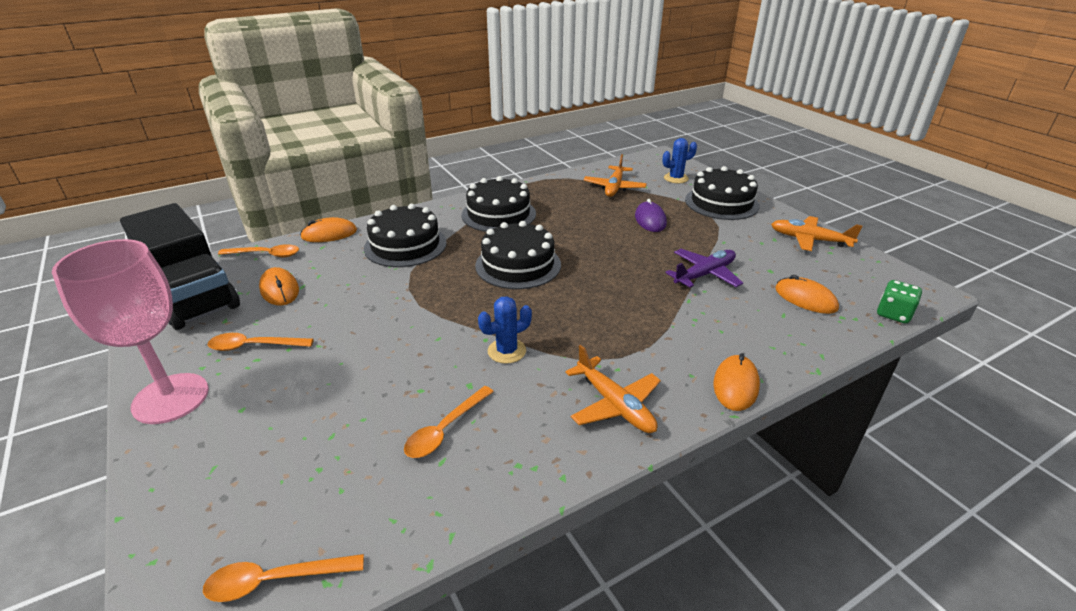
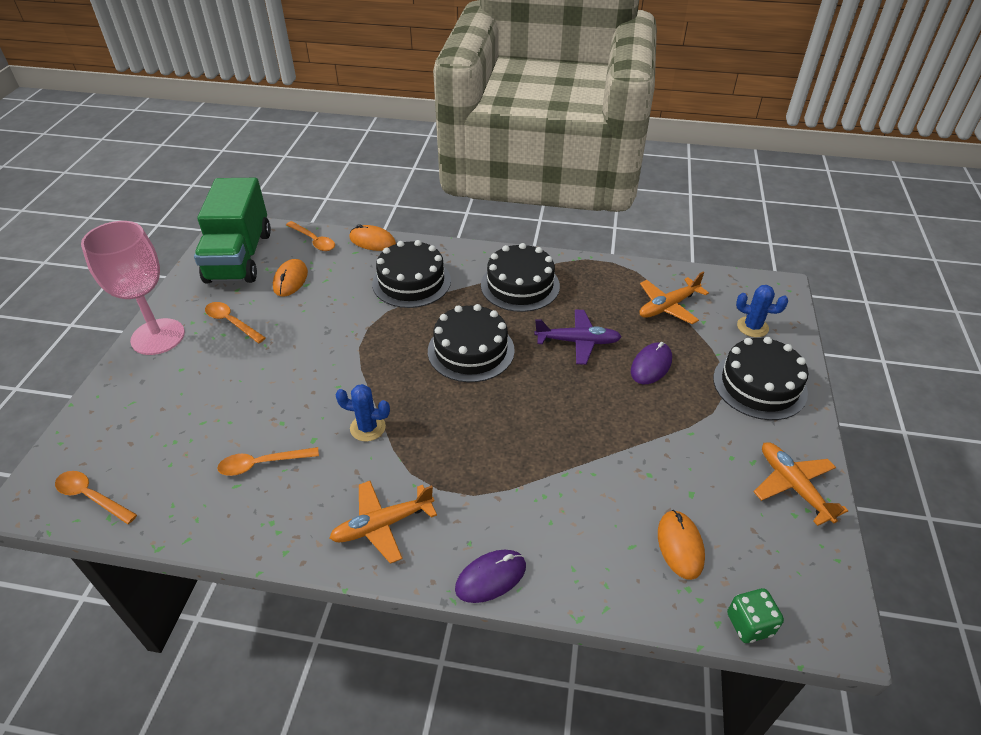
camera: 40 degrees right, 10 degrees up
black truck [120,203,240,330] -> green truck [194,178,271,283]
orange plane [565,345,661,433] -> orange plane turned 60 degrees clockwise [329,481,437,564]
purple plane [665,249,743,288] -> purple plane moved to [534,310,621,365]
orange mouse [713,353,760,411] -> purple mouse [455,550,526,603]

